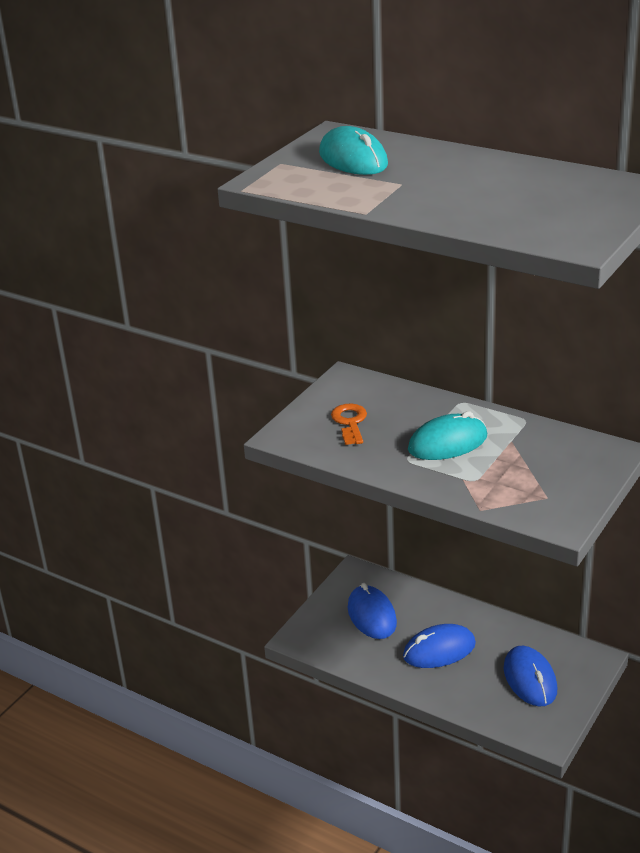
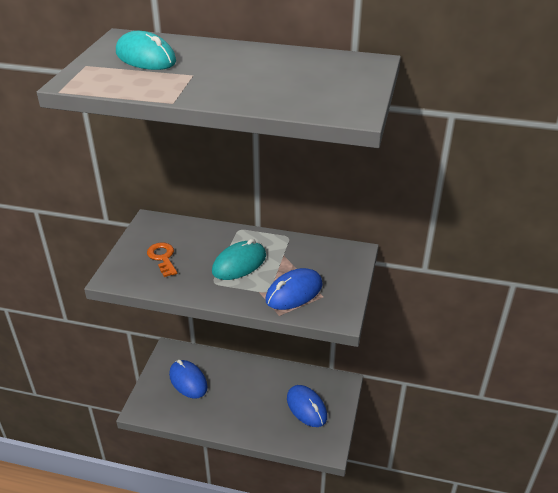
camera: 20 degrees left, 5 degrees up
blue mouse [403,624,476,668] -> blue mouse moved to [265,268,323,310]

